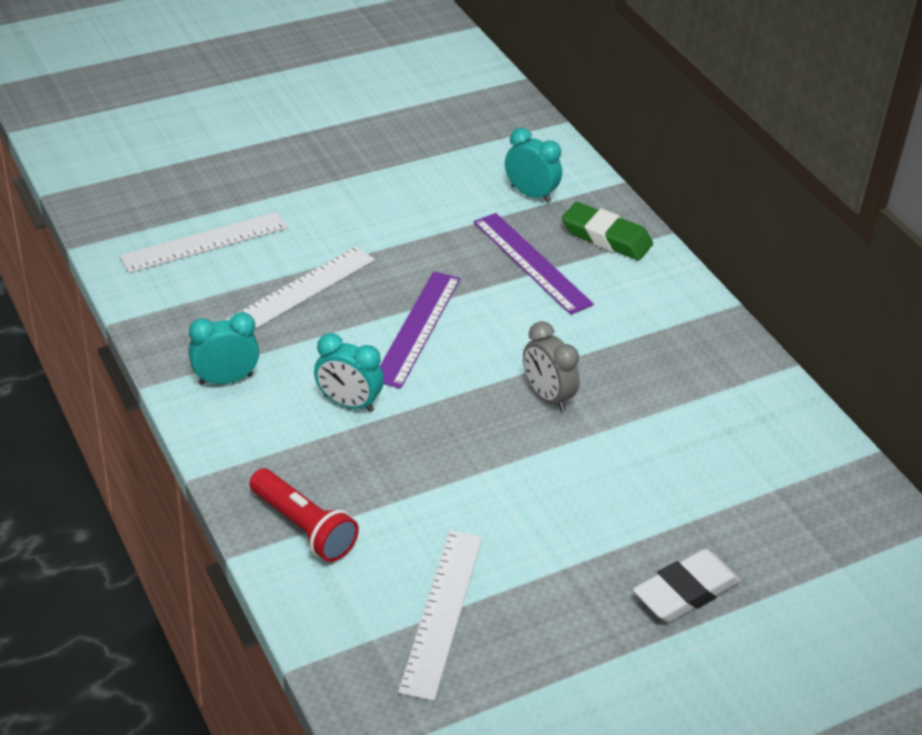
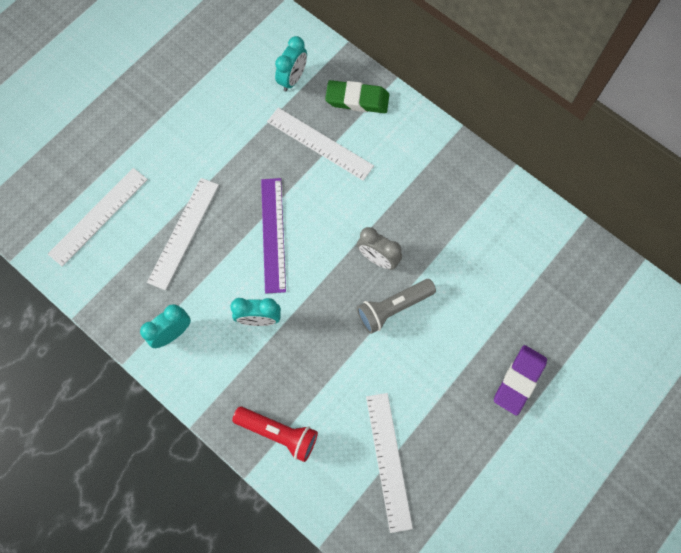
camera: 20 degrees left, 30 degrees up
purple ruler [474,213,594,315] -> white ruler [267,108,374,181]
turquoise clock [505,128,562,203] -> turquoise clock turned 105 degrees clockwise [275,36,307,91]
white eraser [633,549,741,622] -> purple eraser [494,345,547,416]
none -> grey flashlight [357,279,436,334]

